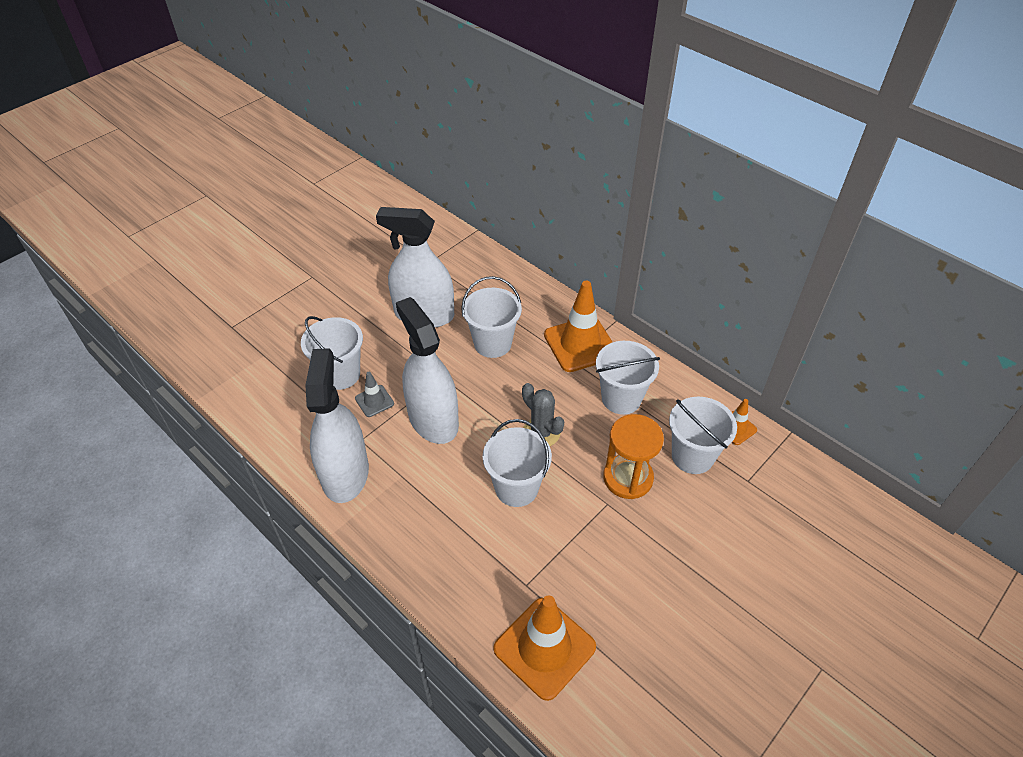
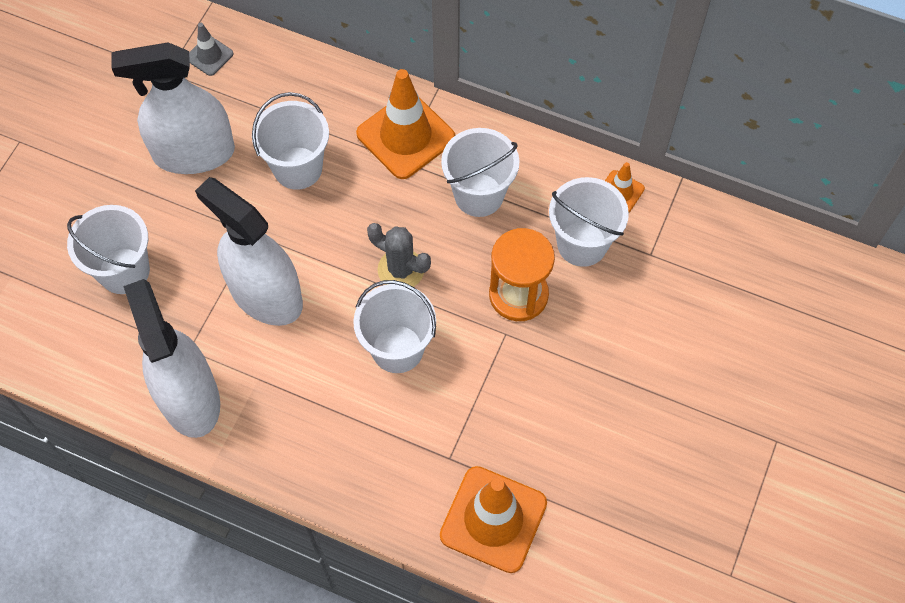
camera: 20 degrees left, 15 degrees up
grey traffic cone [355,372,394,417] -> grey traffic cone moved to [189,23,234,76]

